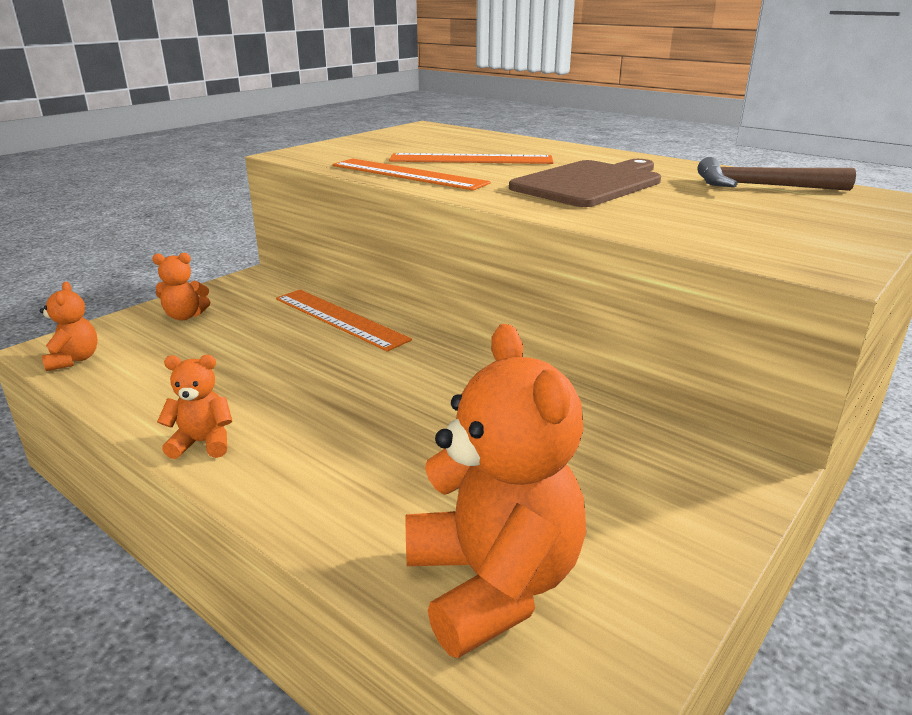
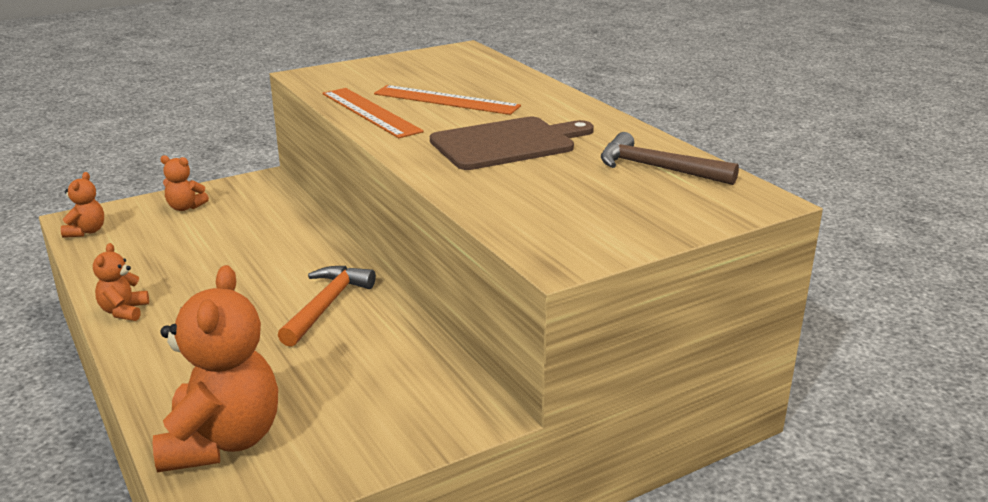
camera: 20 degrees right, 0 degrees up
orange teddy bear [157,355,232,459] -> orange teddy bear turned 105 degrees counterclockwise [93,243,149,321]
orange ruler [276,290,412,352] -> none
none -> orange hammer [278,266,376,347]

